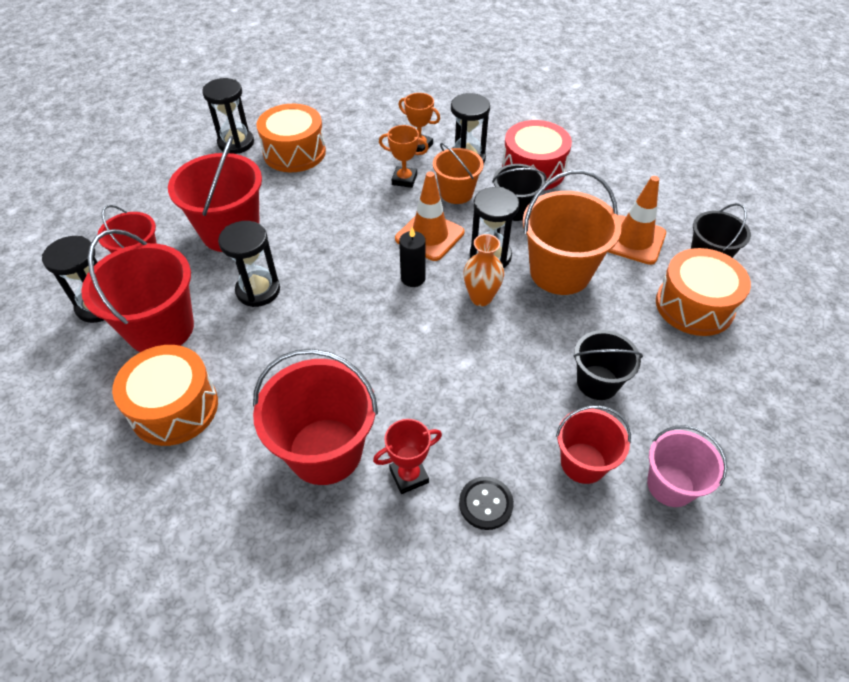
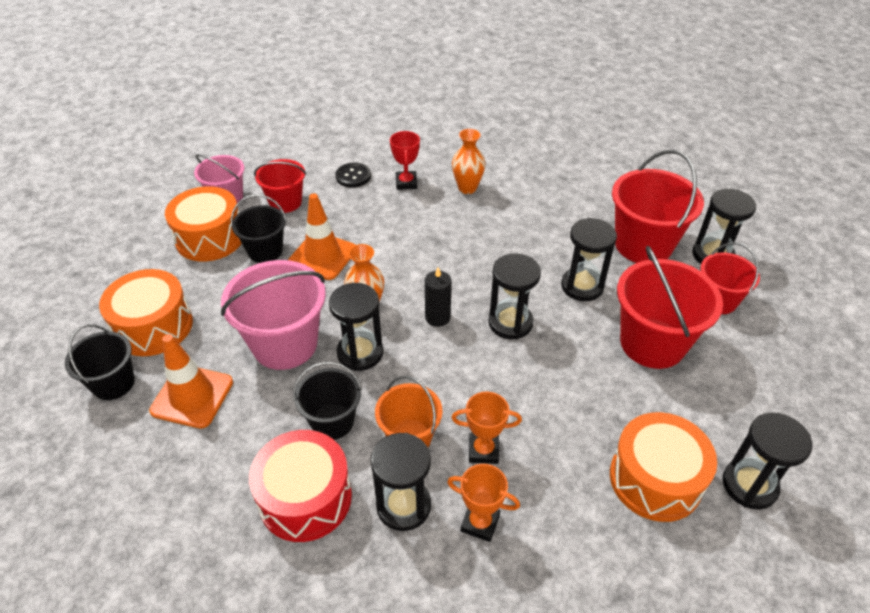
camera: 170 degrees right, 5 degrees down
orange drum [112,345,218,446] -> orange drum moved to [165,186,242,261]
red bucket [253,349,378,485] -> orange vase [452,129,485,194]
red trophy [373,419,442,494] -> red trophy turned 60 degrees counterclockwise [390,131,420,190]
orange traffic cone [395,171,464,261] -> orange traffic cone moved to [288,193,355,280]
orange bucket [523,170,621,295] -> pink bucket [221,260,326,370]
none -> black hourglass [488,253,541,339]

